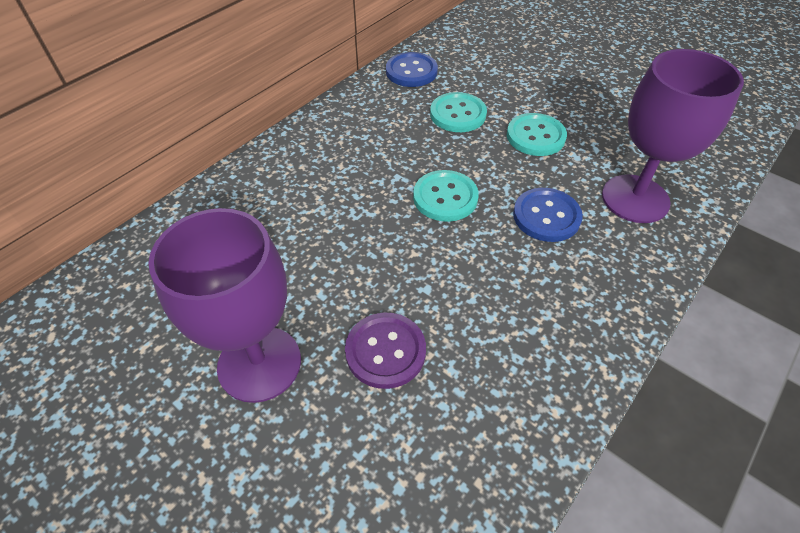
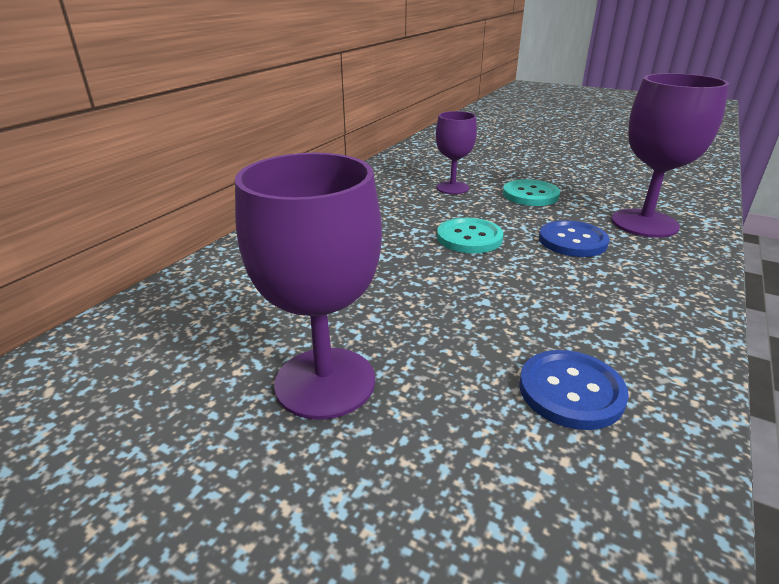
camera: 10 degrees left, 20 degrees down
purple button [345,313,426,389] -> none
blue button [386,52,438,87] -> blue button moved to [519,350,629,430]
turquoise button [430,92,487,132] -> purple goblet [436,111,477,194]

